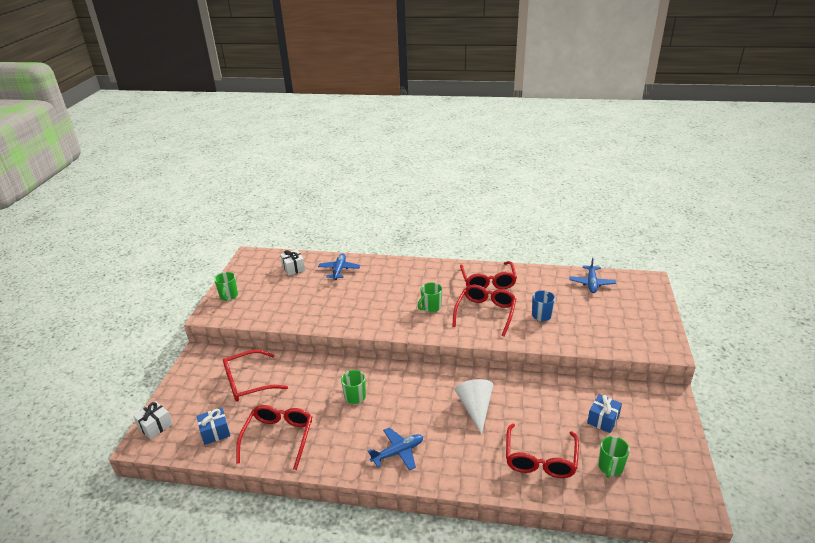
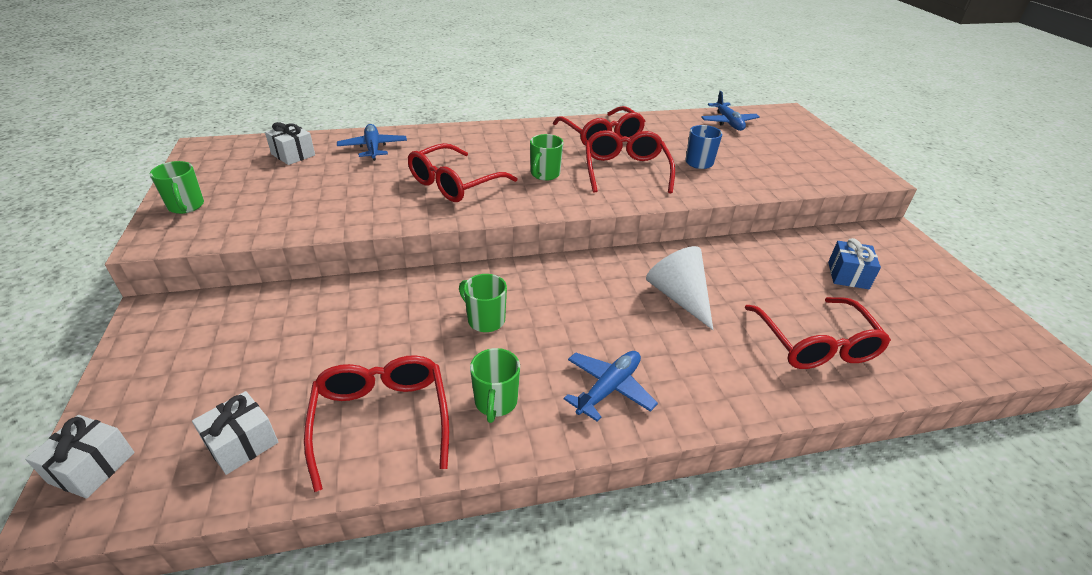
camera: 25 degrees left, 5 degrees up
blue gift [197,408,230,445] -> white gift [192,391,278,475]
red glasses [223,350,288,402] -> red glasses moved to [408,143,517,202]
green mug [598,436,630,478] -> green mug moved to [470,348,520,423]

